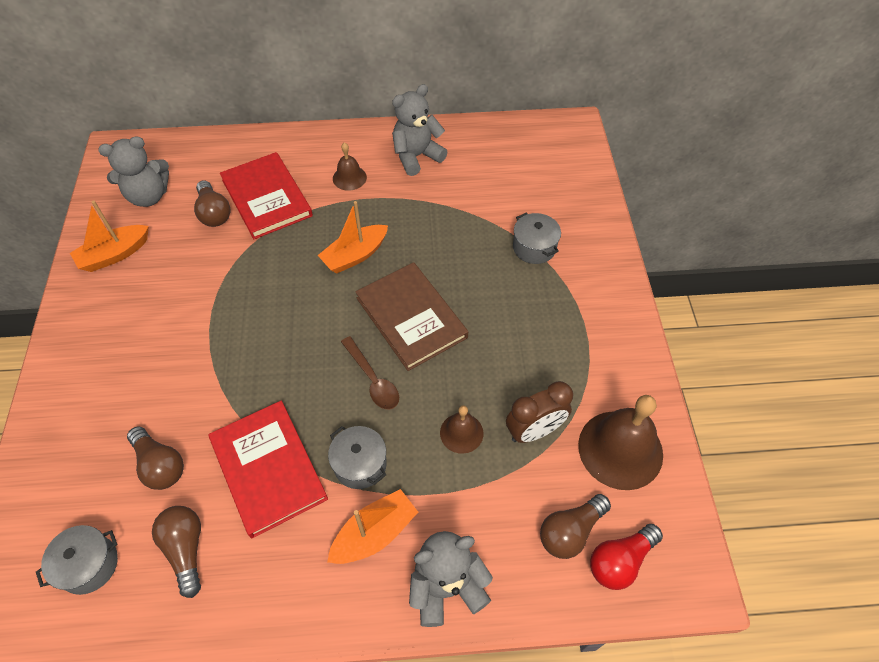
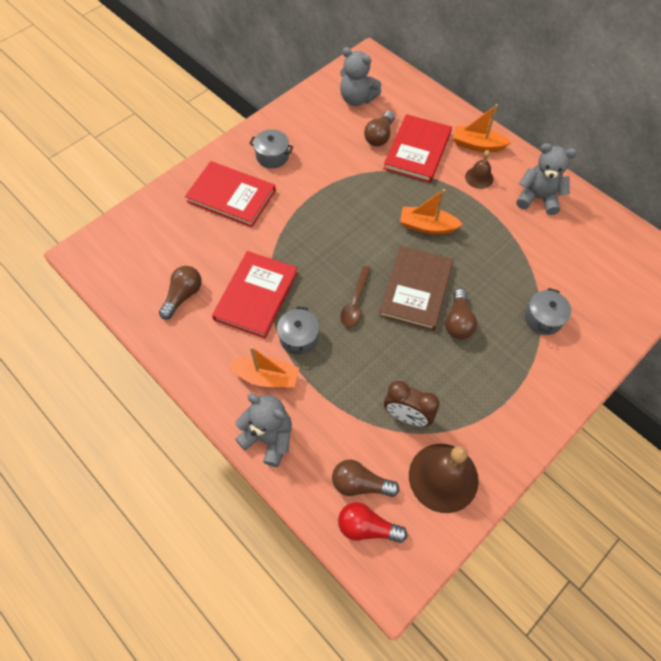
camera: 50 degrees right, 5 degrees up
grey pot [36,525,118,595] -> grey pot moved to [249,129,293,168]
orange boat [70,201,149,272] -> orange boat moved to [453,104,511,152]
brown light bulb [127,426,184,490] -> brown light bulb moved to [445,289,477,339]
brown bell [440,405,483,454] -> none
none -> red book [185,161,276,227]

